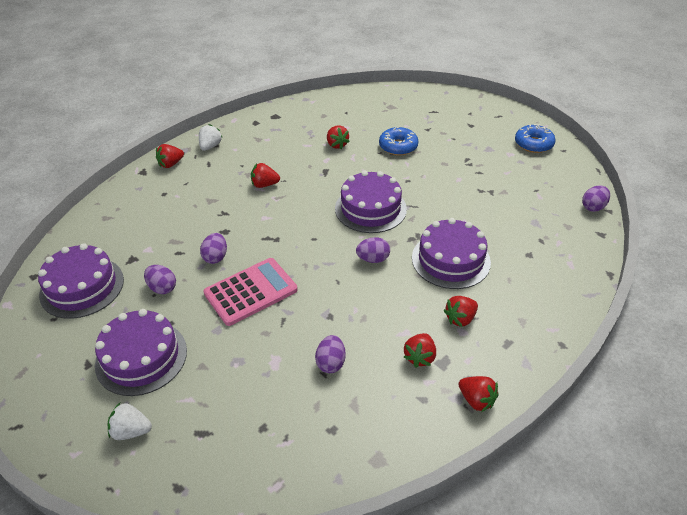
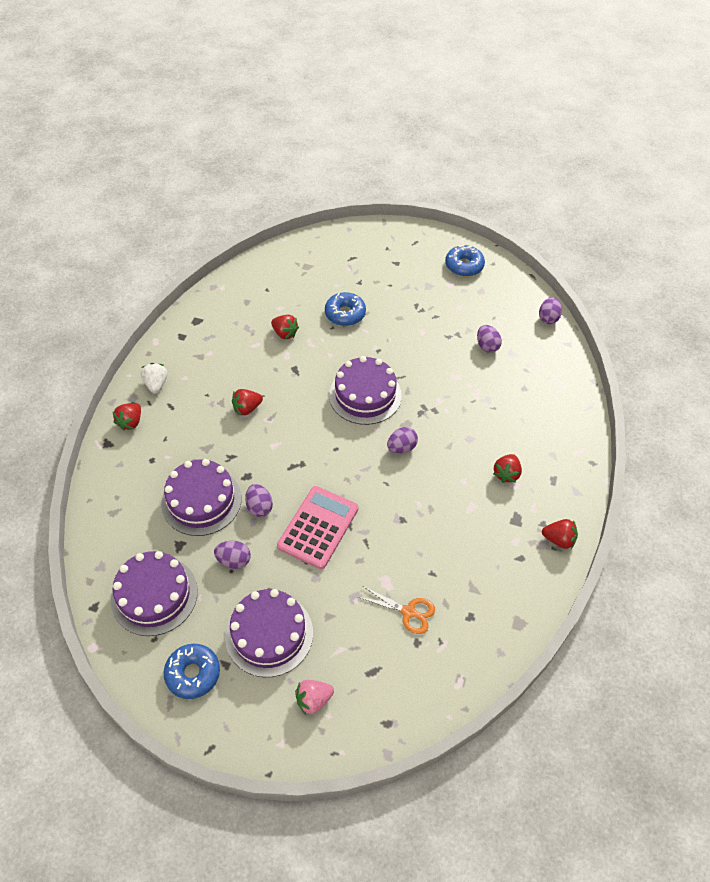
camera: 30 degrees left, 10 degrees up
white strawberry [108,403,152,440] -> pink strawberry [295,680,334,715]
purple egg [315,335,346,373] -> purple egg moved to [477,325,502,353]
red strawberry [404,333,436,368] -> none
purple cake [412,218,491,289] -> purple cake moved to [161,459,242,536]
none -> blue donut [164,644,220,699]
none -> orange scissors [358,586,435,634]

